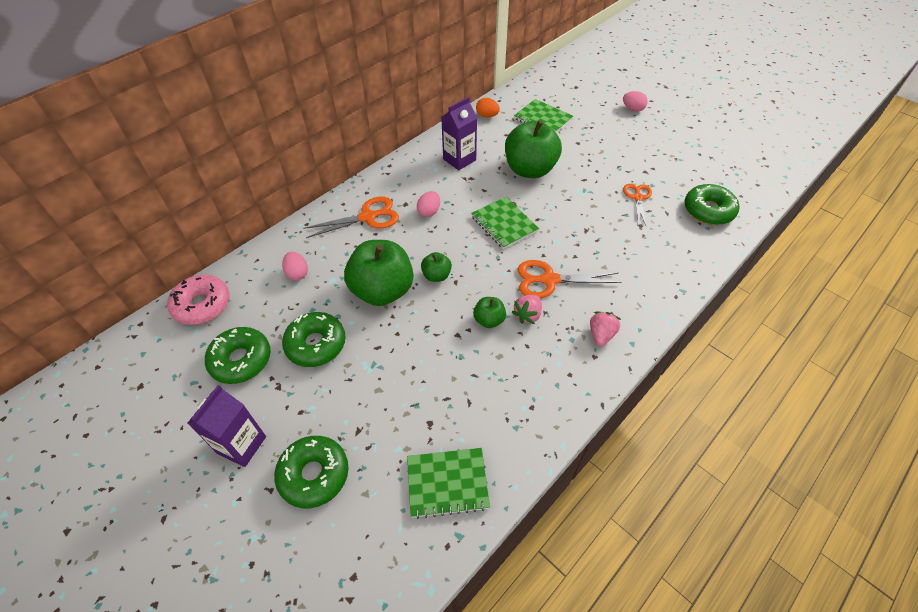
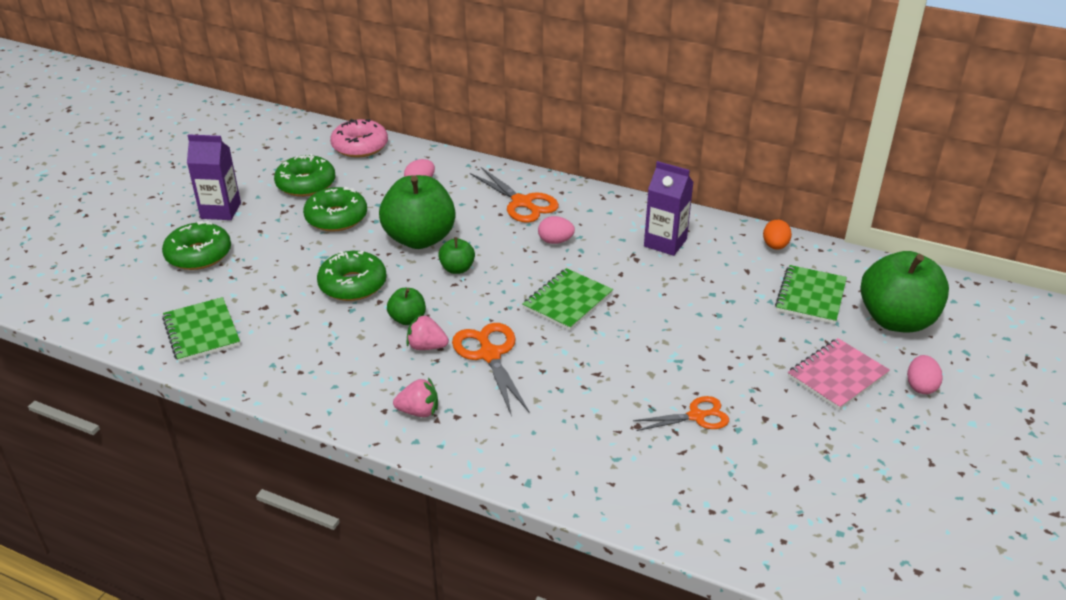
camera: 70 degrees right, 15 degrees down
green apple [505,120,562,178] -> green apple moved to [861,251,949,333]
green donut [684,184,739,225] -> green donut moved to [317,251,387,301]
none -> pink notebook [788,338,890,410]

